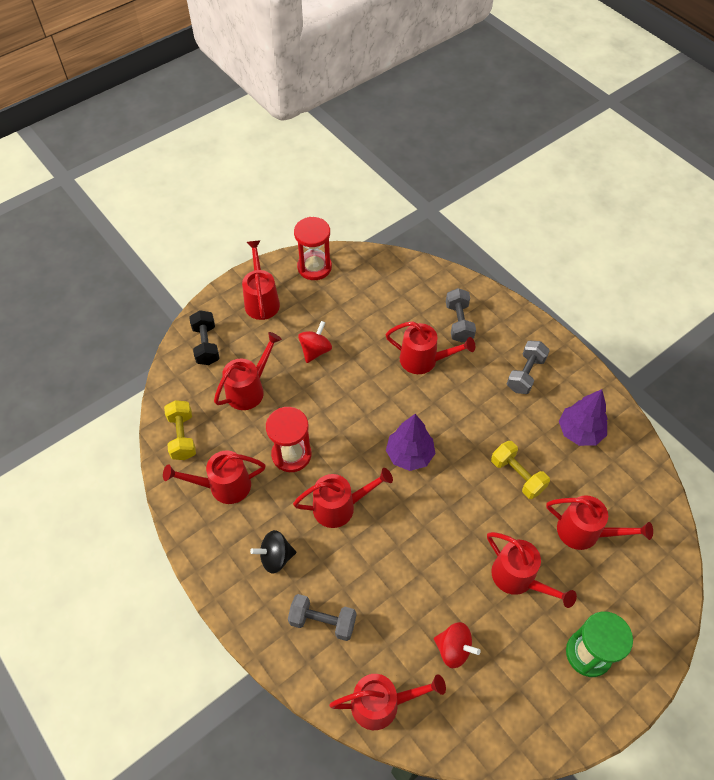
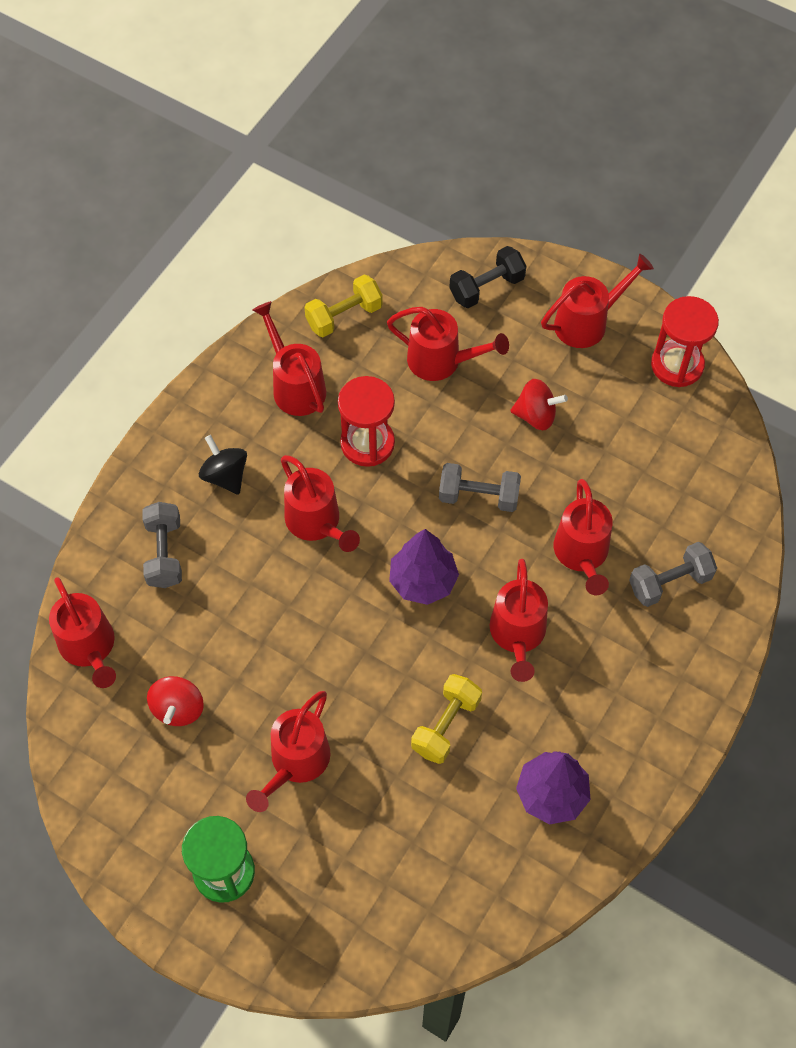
camera: 70 degrees right, 5 degrees up
grey dumbbell [507,341,550,394] -> grey dumbbell moved to [439,463,521,512]
red watering can [546,496,653,550] -> red watering can moved to [490,559,548,682]

